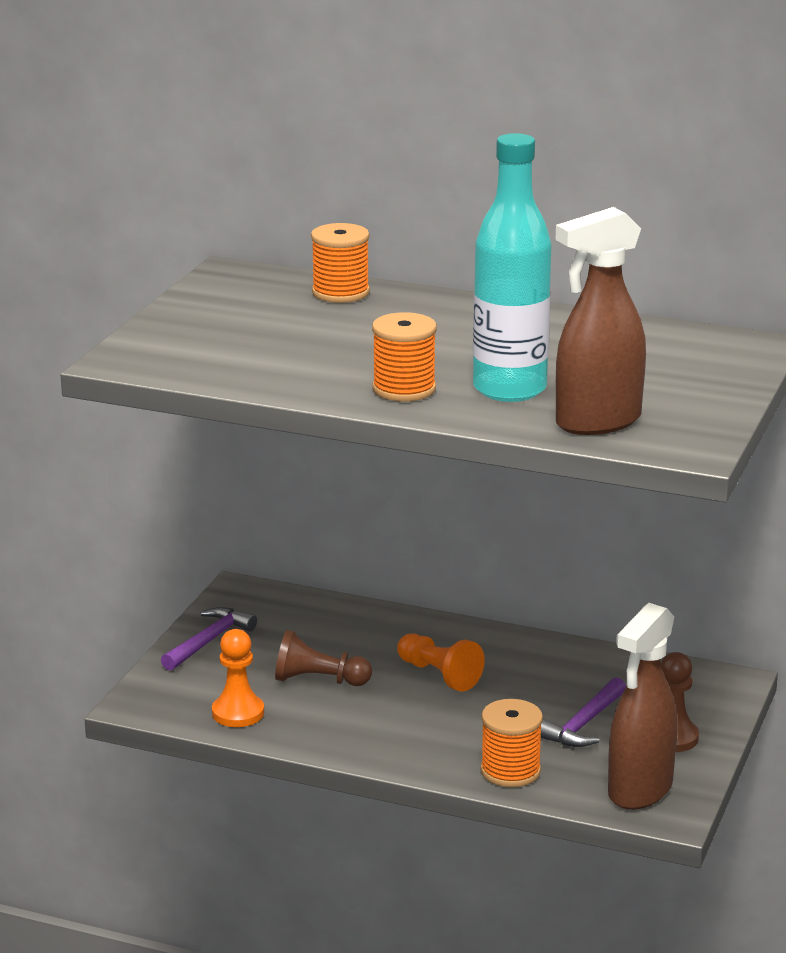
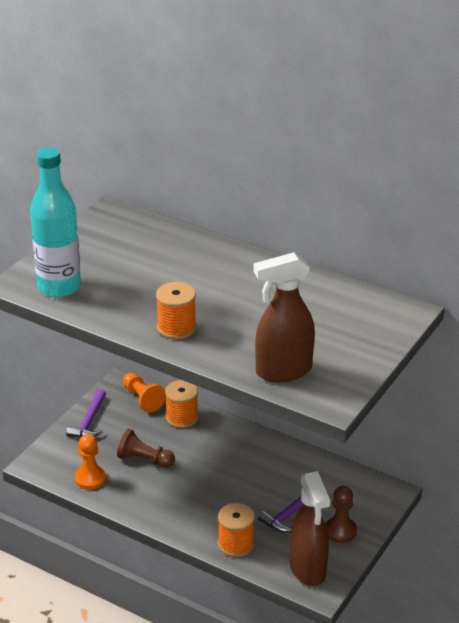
camera: 10 degrees right, 10 degrees up
purple hammer [161,607,257,671] -> purple hammer turned 150 degrees clockwise [66,389,106,437]
orange spool [311,223,370,303] -> orange spool moved to [165,380,198,428]
orange pawn [397,633,485,692] -> orange pawn moved to [123,372,166,412]
turquoise bottle [473,133,552,402] -> turquoise bottle moved to [30,147,81,298]
brown spray bottle [608,603,678,810] -> brown spray bottle turned 60 degrees counterclockwise [290,471,330,586]

